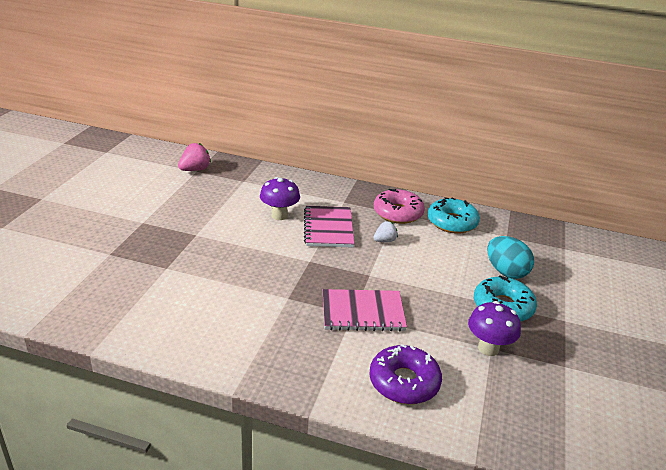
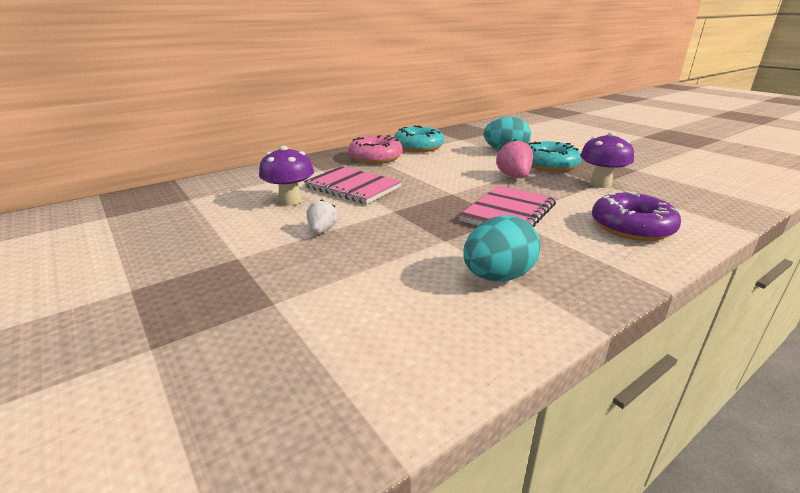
camera: 50 degrees left, 5 degrees down
pink strawberry [178,143,211,171] -> pink strawberry moved to [496,139,533,178]
white strawberry [373,221,398,242] -> white strawberry moved to [307,199,338,234]
none -> turquoise egg [463,215,540,281]

